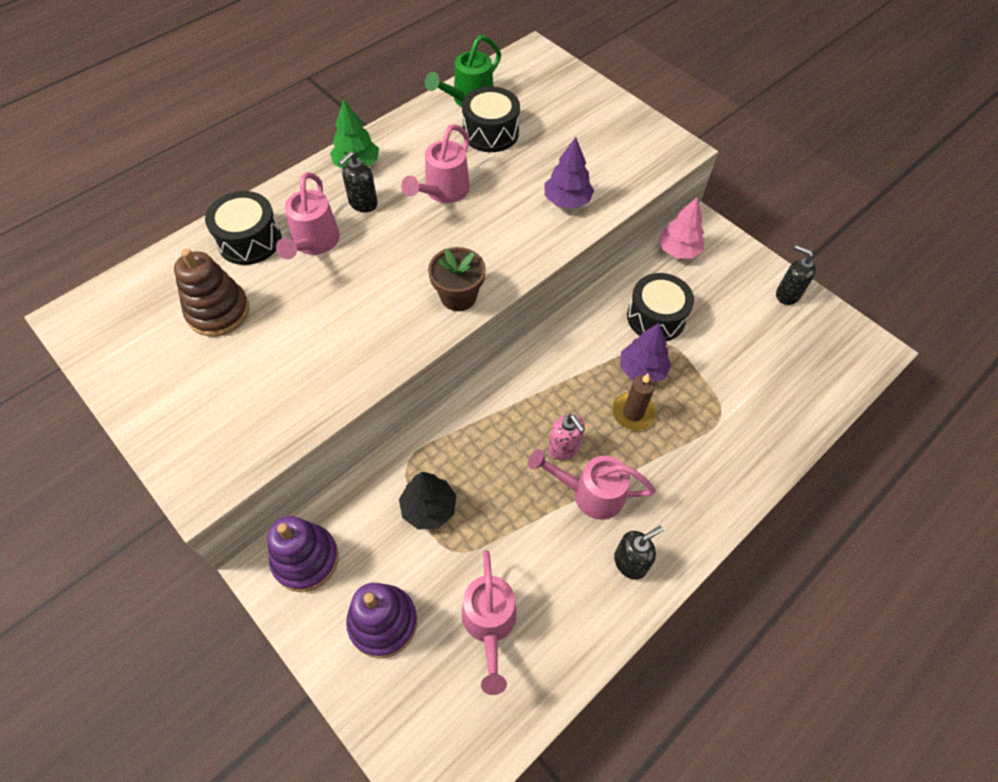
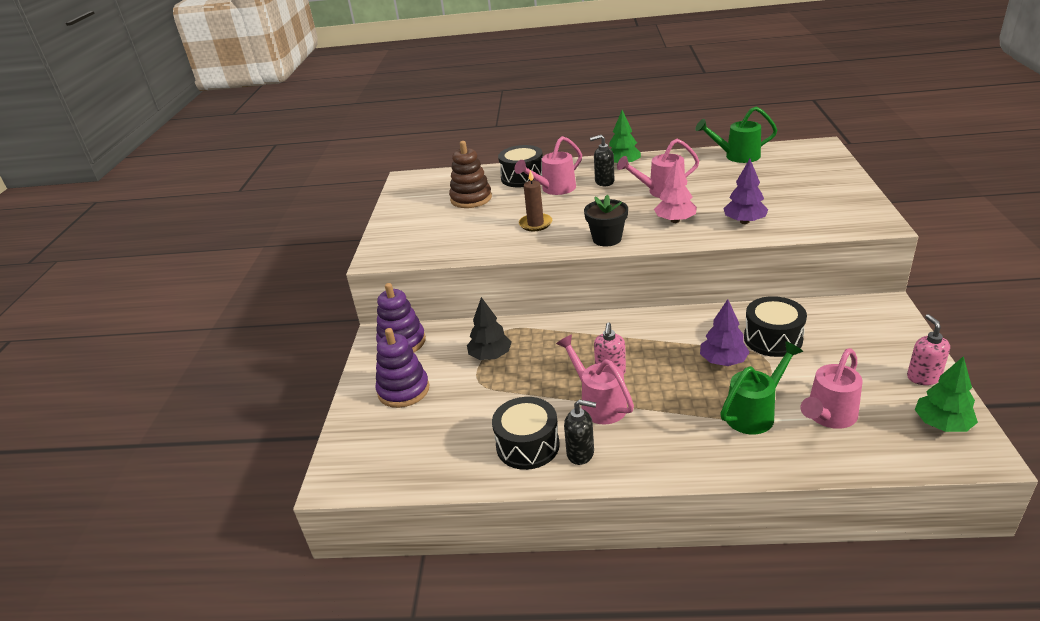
camera: 50 degrees right, 25 degrees down
brown flower pot [428,247,486,311] -> black flower pot [584,195,628,246]
black drum [462,86,520,152] -> black drum moved to [492,397,560,470]
pink watering can [462,550,517,695] -> pink watering can moved to [800,348,863,429]
brown candle [612,374,656,431] -> brown candle moved to [519,170,552,231]
pink tree [659,197,704,258] -> pink tree moved to [654,159,697,223]
black soap dispenser [776,245,816,305] -> pink soap dispenser [907,314,950,385]
none -> green watering can [720,341,803,434]
none -> green tree [915,356,978,432]

